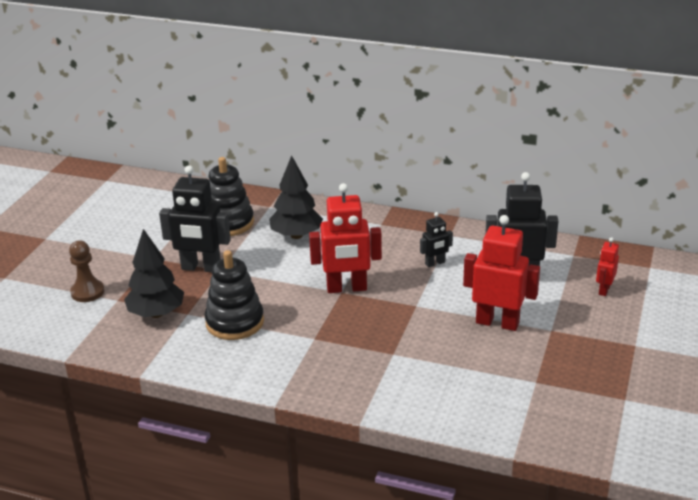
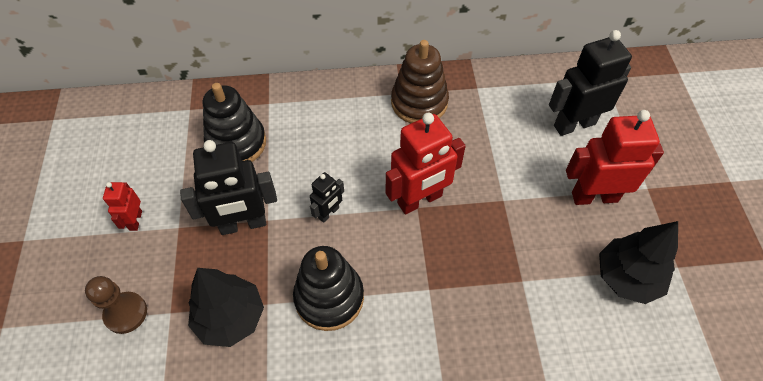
camera: 25 degrees left, 25 degrees up
black tree [269,155,323,239] -> black tree moved to [599,221,678,304]
black robot [420,212,453,267] -> black robot moved to [310,172,344,223]
red robot [596,237,619,296] -> red robot moved to [103,182,142,231]
none -> brown stacking toy [391,40,449,123]

